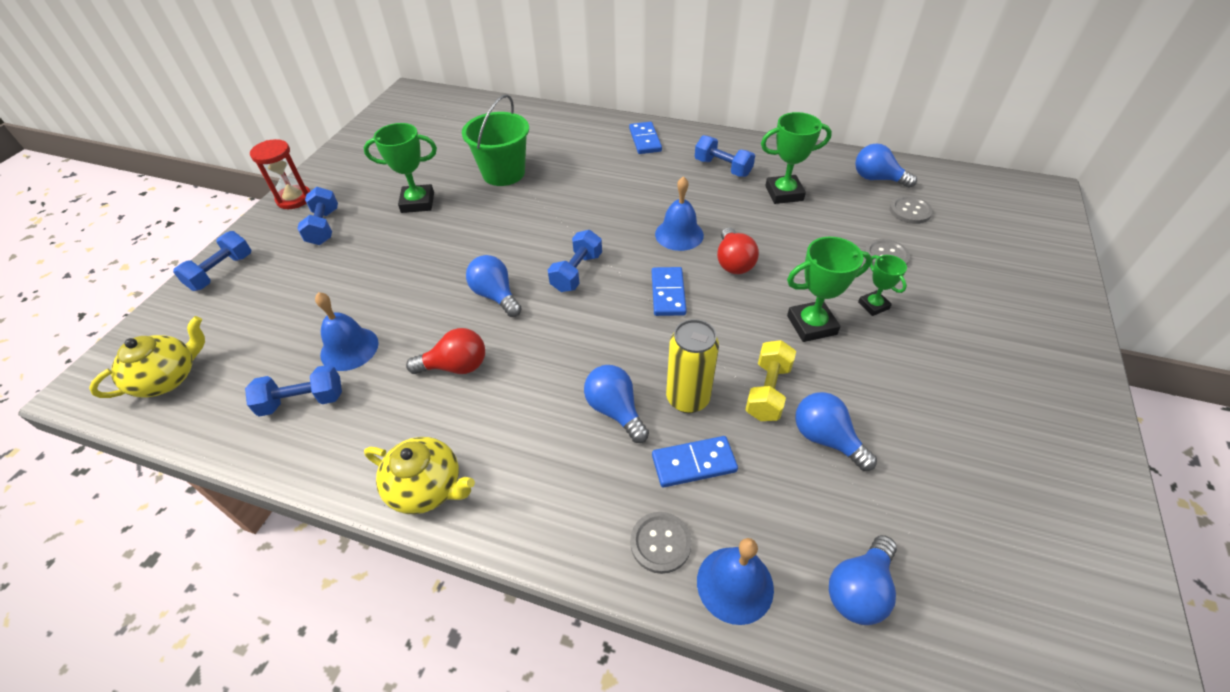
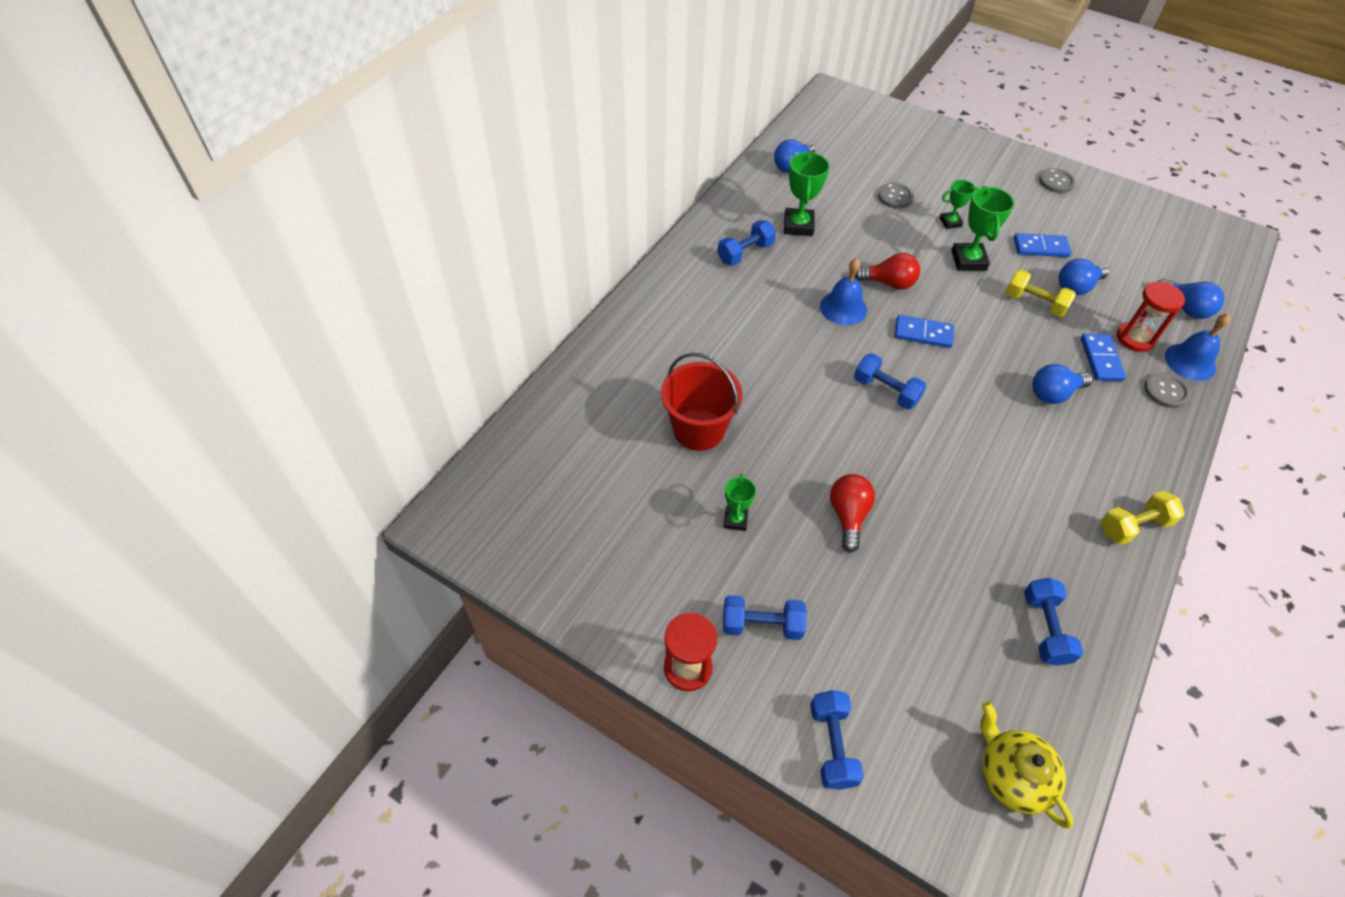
camera: 80 degrees left, 5 degrees up
blue dumbbell [173,231,251,291] -> blue dumbbell turned 45 degrees clockwise [810,690,864,789]
blue bell [315,292,379,371] -> none
green trophy [363,123,437,213] -> green trophy [723,473,756,531], size x0.60
yellow teapot [364,437,475,514] -> yellow dumbbell [1101,490,1185,545]
red light bulb [406,328,485,374] -> red light bulb moved to [830,474,875,553]
green bucket [462,94,529,186] -> red bucket [661,353,743,451]
blue light bulb [466,255,522,317] -> none
blue domino [629,122,662,154] -> blue domino moved to [1014,233,1071,257]
yellow can [666,319,719,413] -> none
grey button [890,196,933,224] -> grey button moved to [1039,168,1076,193]
none -> red hourglass [1117,281,1185,352]

